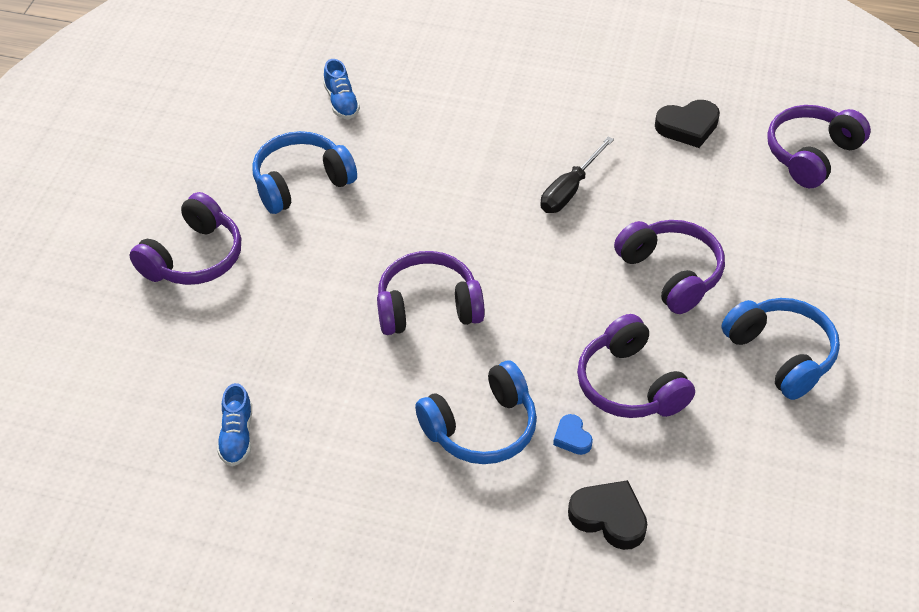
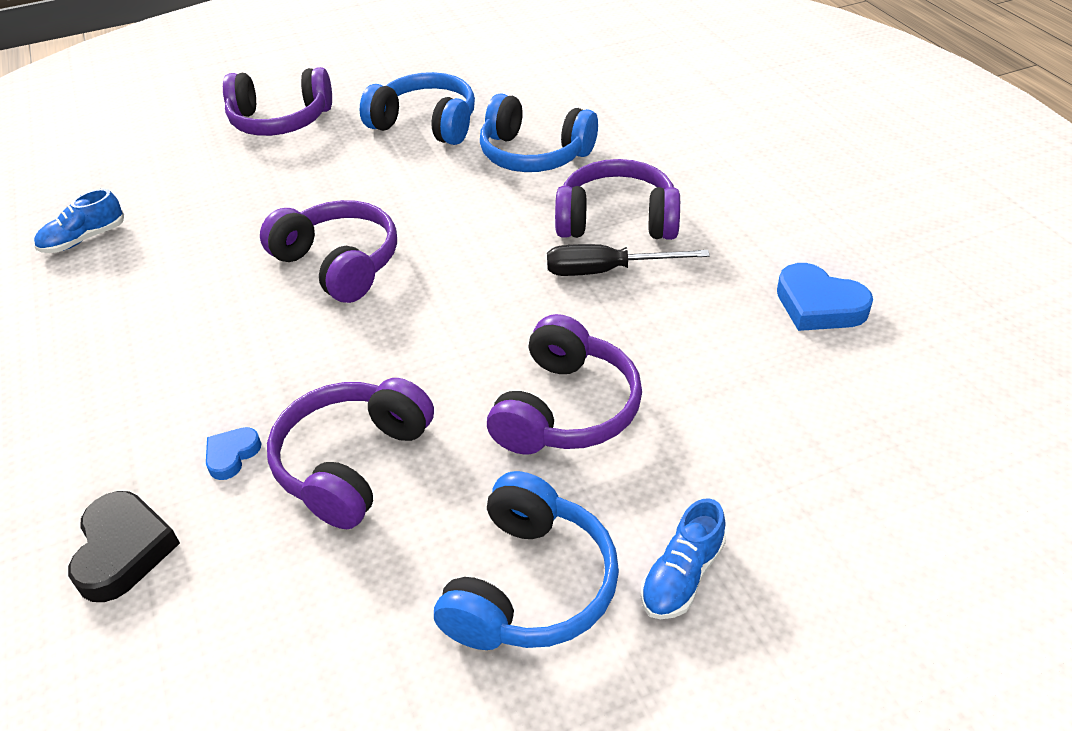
camera: 55 degrees right, 5 degrees down
blue shoe [323,59,360,119] -> blue shoe moved to [641,498,726,619]
blue headphones [415,361,537,464] -> blue headphones moved to [480,93,598,172]
black heart [655,100,720,148] -> blue heart [777,263,873,331]
purple headphones [767,105,871,188] -> purple headphones moved to [555,159,680,240]

